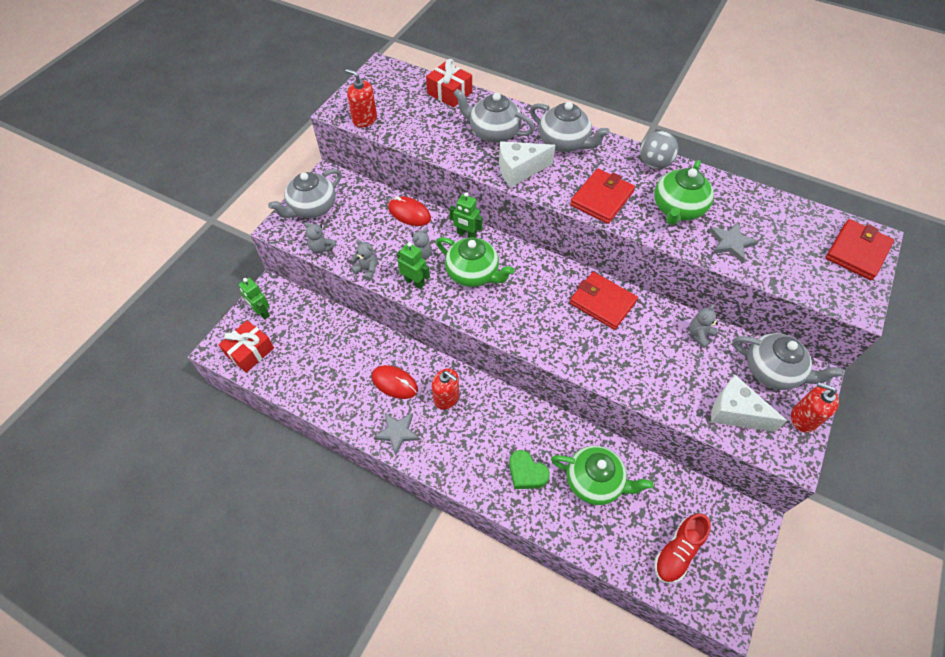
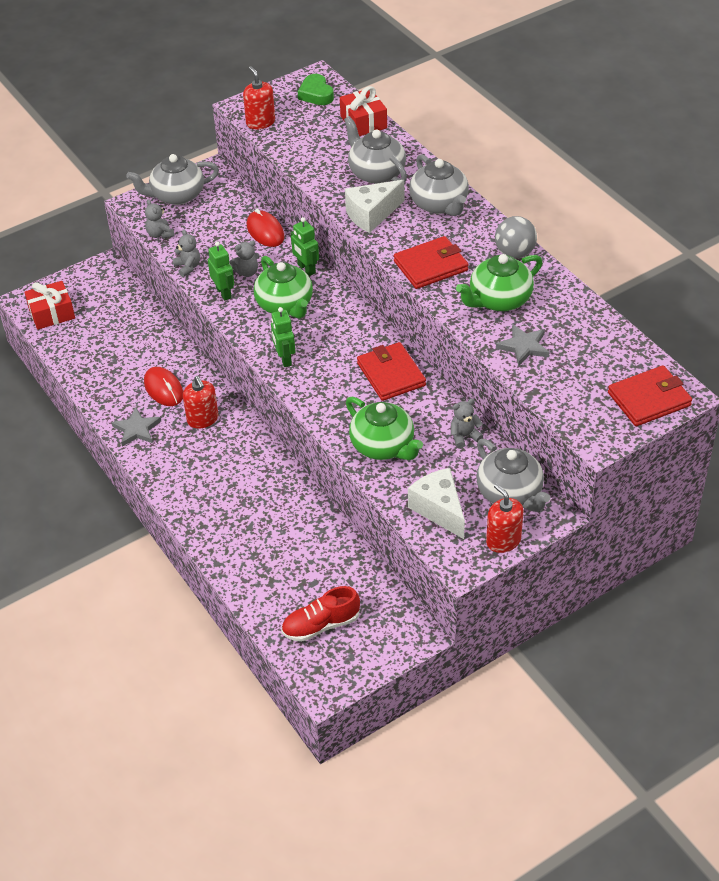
camera: 30 degrees right, 10 degrees down
green robot [239,278,270,319] -> green robot moved to [271,307,295,367]
white cheese [499,141,556,187] -> white cheese turned 45 degrees counterclockwise [345,180,404,233]
green heart [509,450,550,489] -> green heart moved to [298,74,334,105]
green teapot [551,446,653,505] -> green teapot moved to [346,397,423,460]

